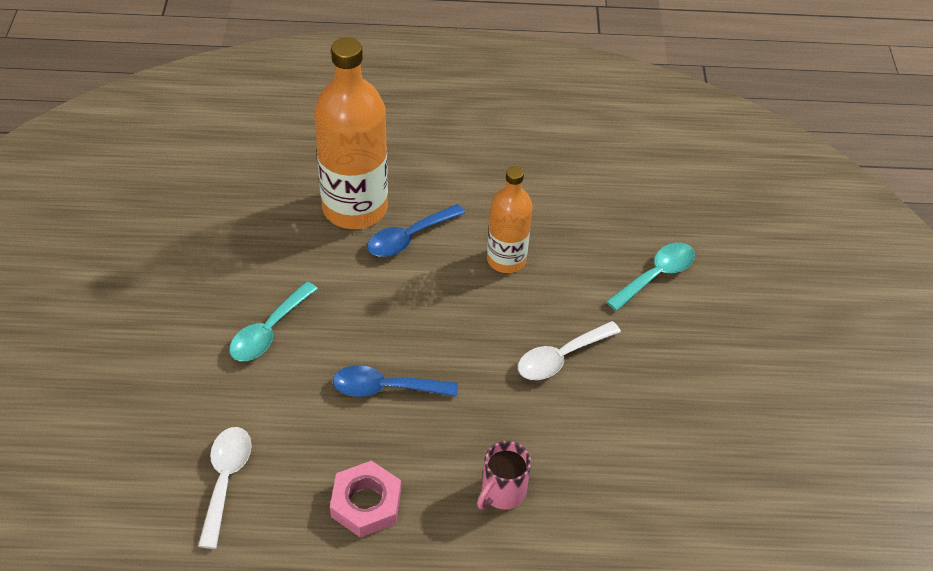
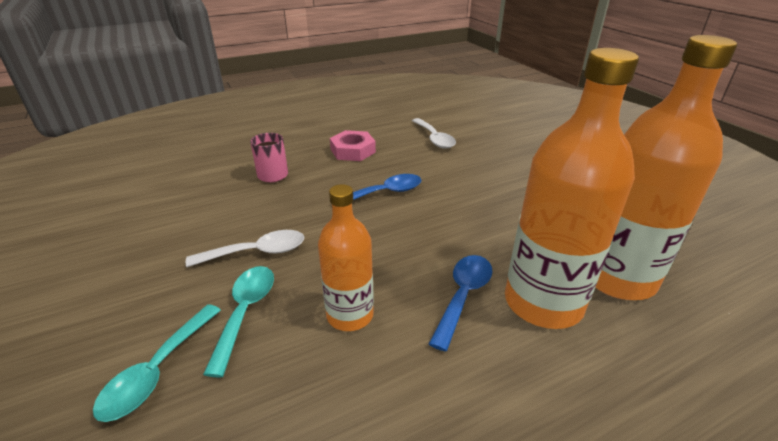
camera: 155 degrees right, 15 degrees down
turquoise spoon [229,281,318,361] -> turquoise spoon moved to [203,266,274,377]
white spoon [518,321,621,380] -> white spoon turned 45 degrees clockwise [186,230,304,267]
none -> orange bottle [595,35,737,300]

